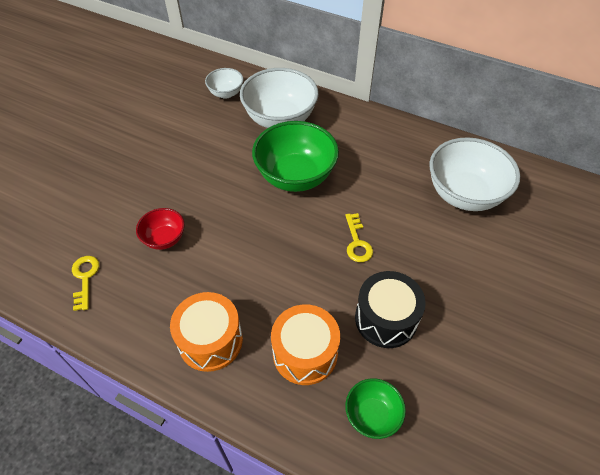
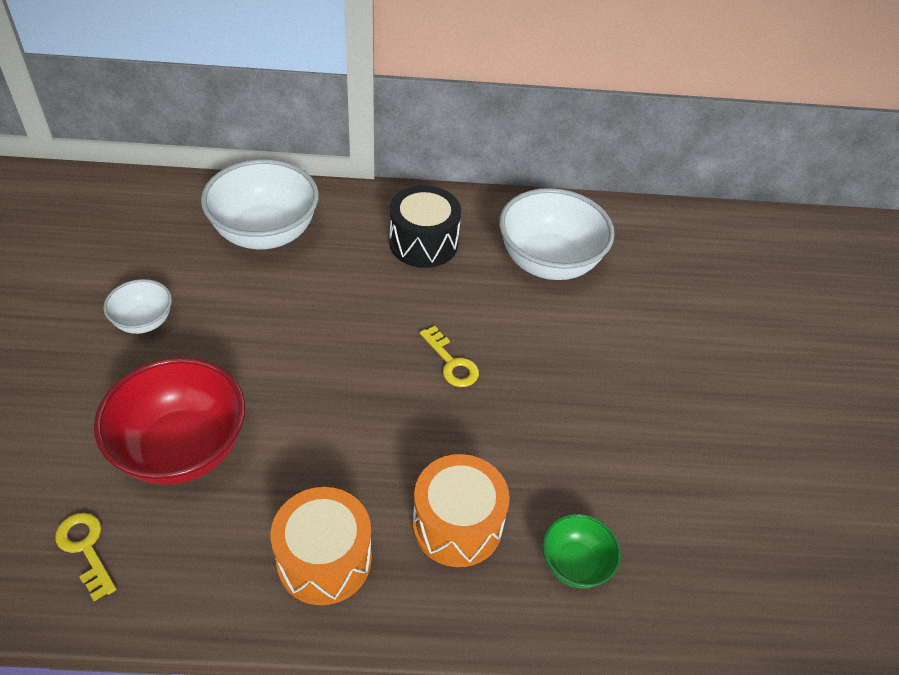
camera: 30 degrees left, 5 degrees down
red bowl [136,208,185,250] -> red bowl [94,357,245,485], size x1.92
white bowl [205,68,243,99] -> white bowl moved to [103,279,172,334]
green bowl [252,121,339,192] -> none
black drum [355,271,426,348] -> black drum moved to [389,185,461,268]

